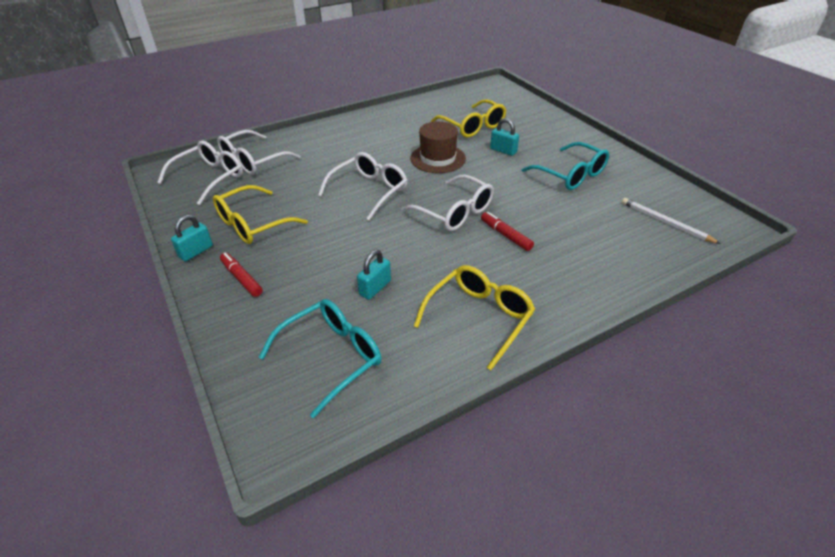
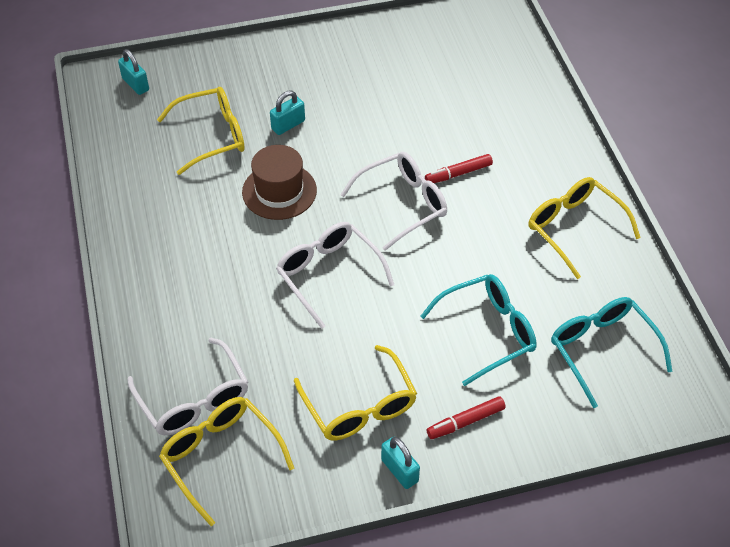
camera: 75 degrees left, 10 degrees up
white glasses [157,141,243,205] -> yellow glasses [159,397,294,526]
turquoise padlock [357,250,391,300] -> turquoise padlock moved to [118,49,149,95]
turquoise glasses [522,142,609,190] -> turquoise glasses moved to [421,274,537,386]
white pencil [622,198,721,244] -> none

